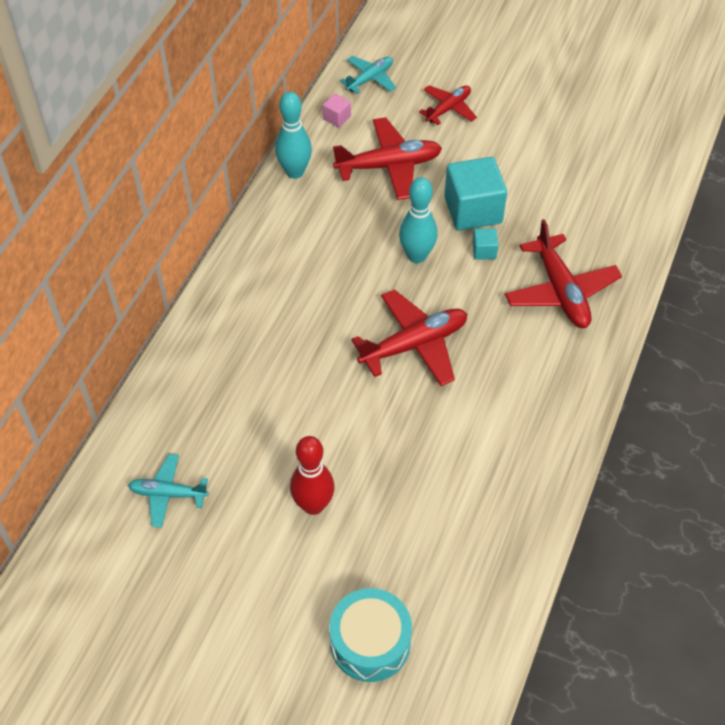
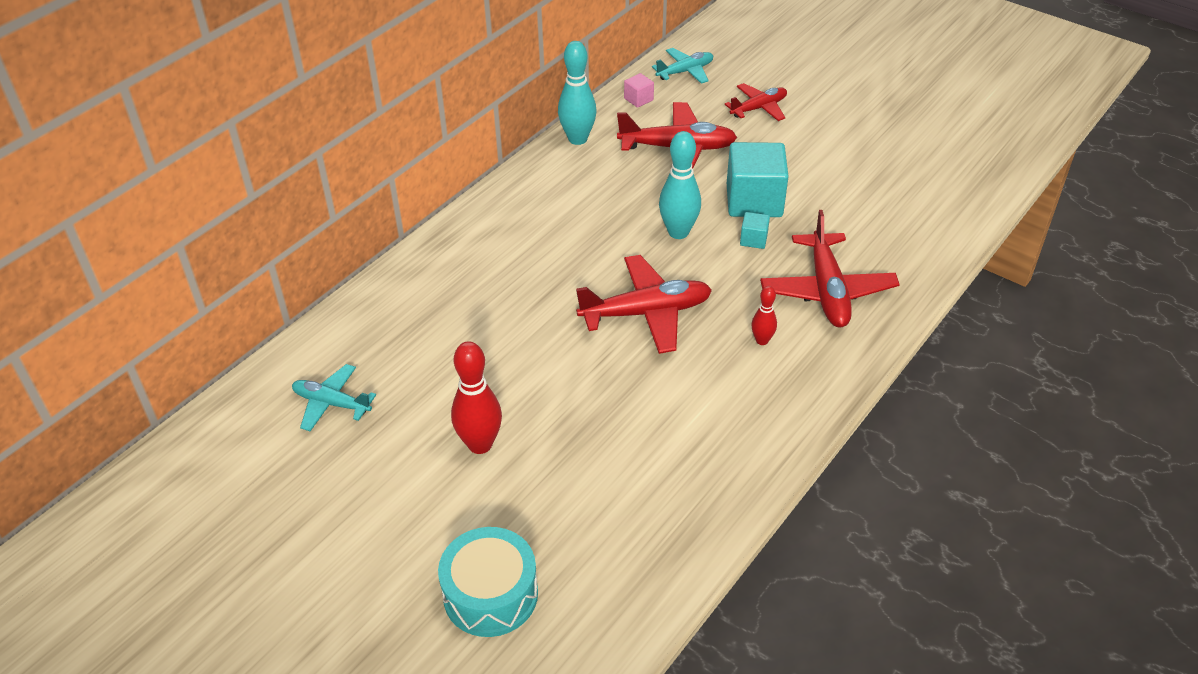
camera: 15 degrees right, 10 degrees down
none -> red bowling pin [751,286,777,345]

